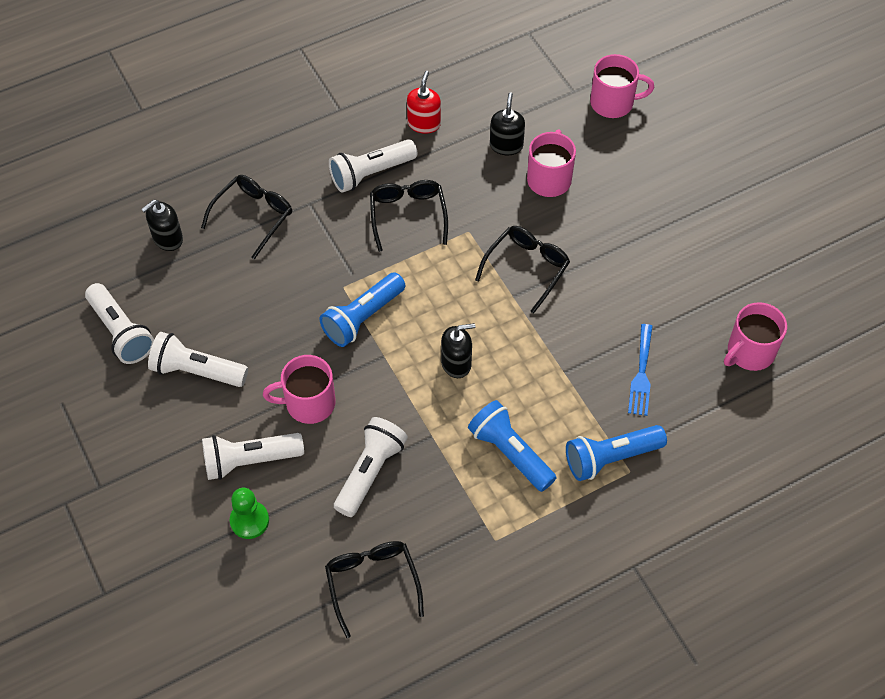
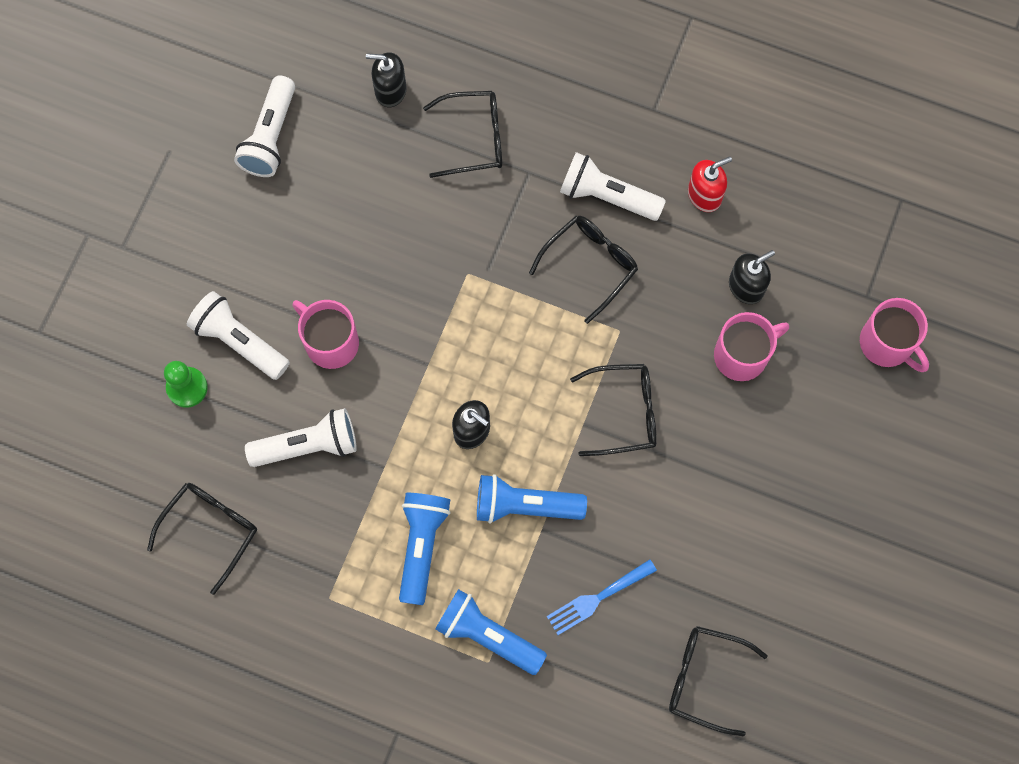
camera: 50 degrees right, 15 degrees up
white flashlight [148,332,248,387] -> none
blue flashlight [319,272,406,347] -> blue flashlight moved to [477,474,587,523]
pink mug [724,302,787,371] -> black glasses [669,626,767,736]

